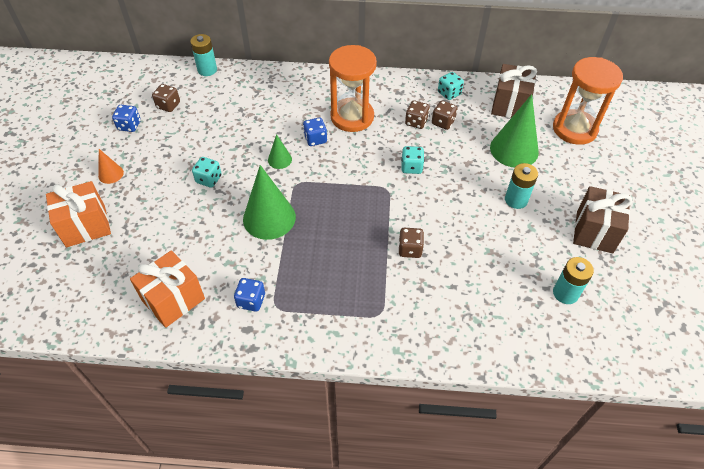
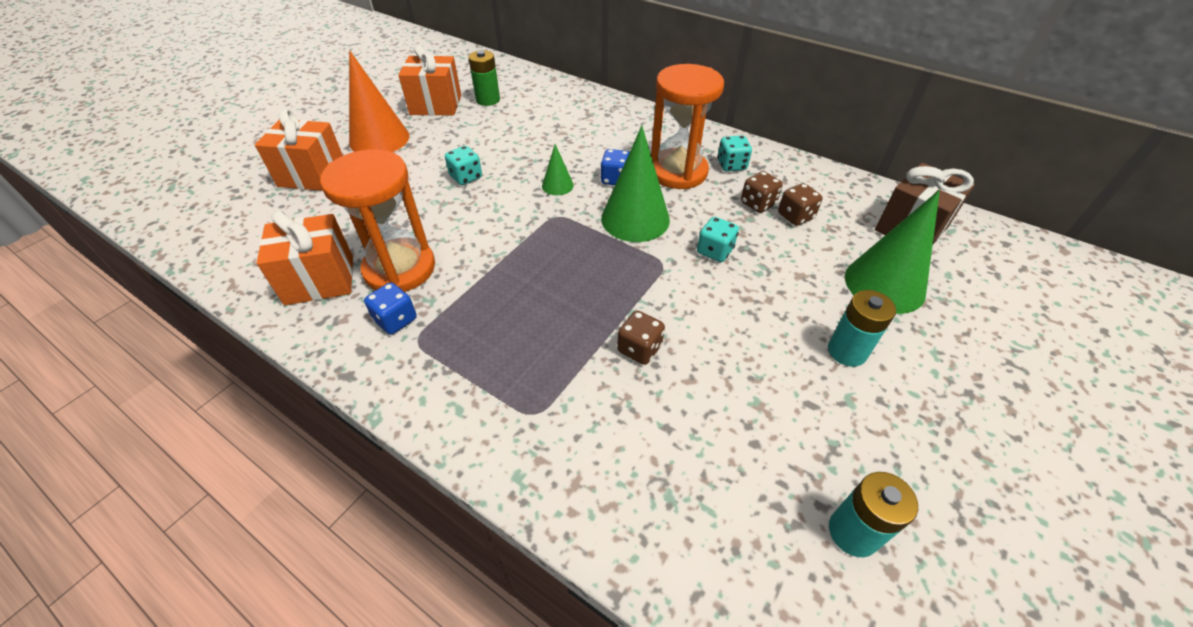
camera: 30 degrees right, 5 degrees down
orange cone [98,149,124,184] -> orange cone [349,51,409,152], size x2.03
blue dice [112,105,141,132] -> orange gift [398,45,461,116]
brown dice [152,84,180,112] -> green battery [468,50,500,106]
turquoise battery [190,34,217,76] -> none
green cone [243,165,296,240] -> green cone moved to [601,126,670,242]
turquoise dice [438,72,464,100] -> turquoise dice moved to [717,136,752,171]
orange hourglass [553,57,623,145] -> orange hourglass moved to [320,149,435,292]
brown gift [573,186,632,253] -> none

